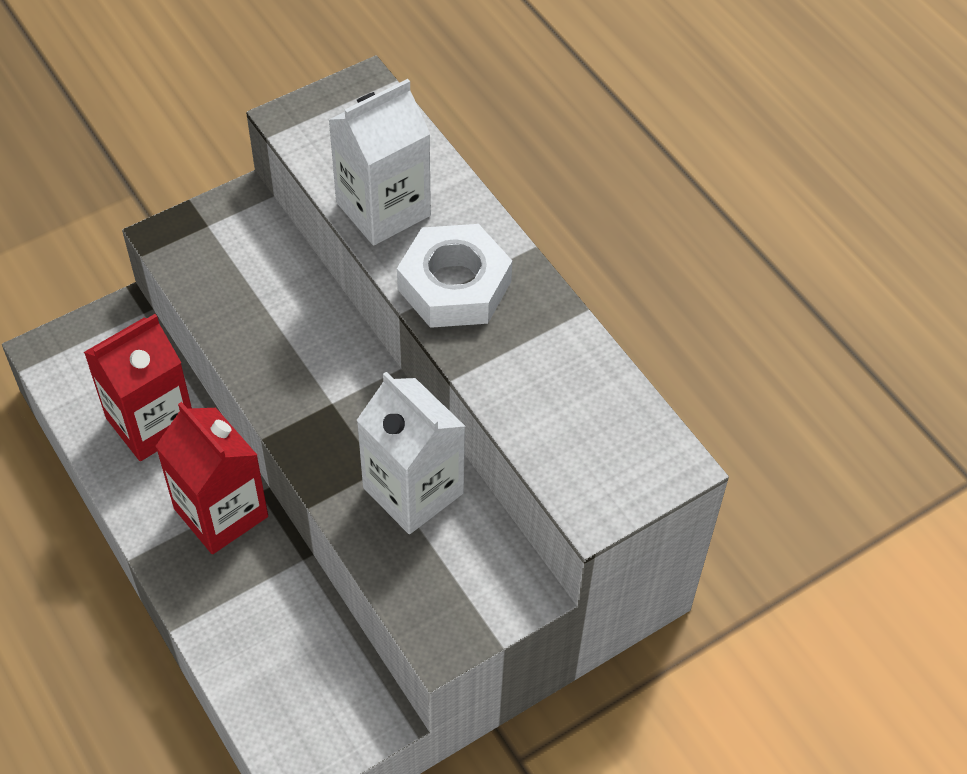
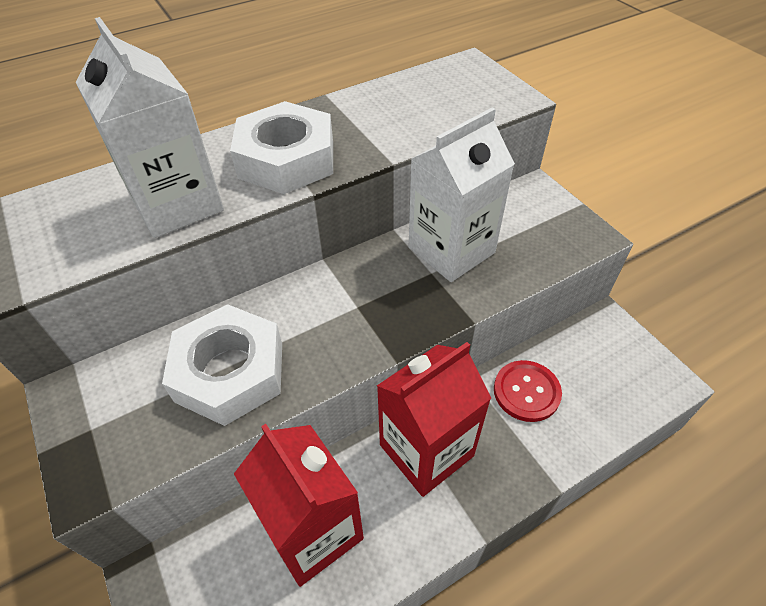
camera: 85 degrees left, 5 degrees down
none -> white nut [162,304,282,426]
none -> red button [494,360,562,422]

